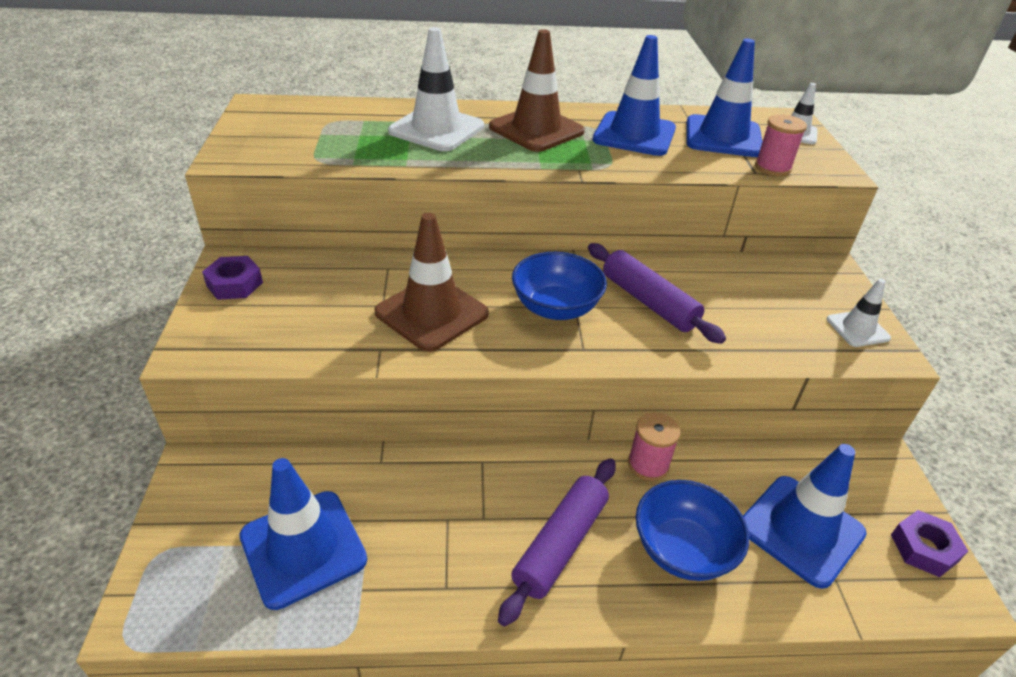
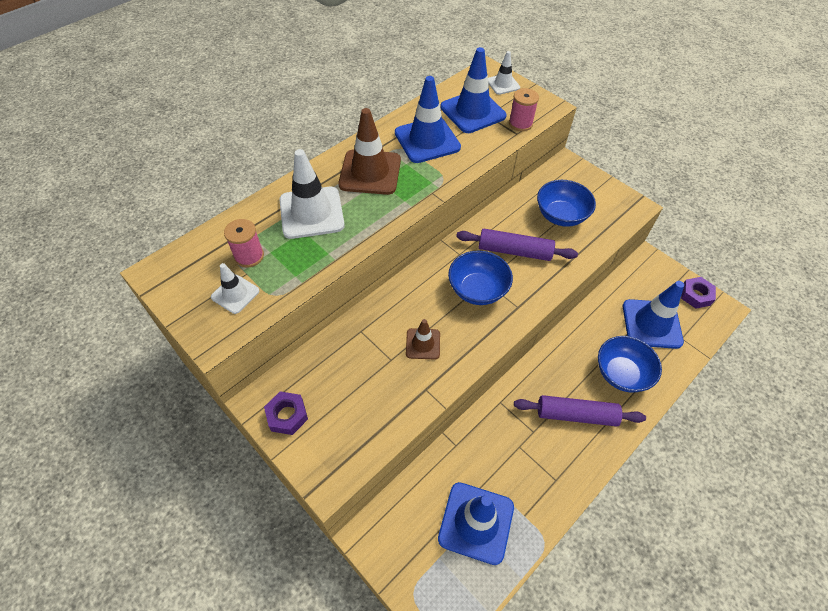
camera: 40 degrees left, 15 degrees up
brown traffic cone [375,213,489,352] -> brown traffic cone [406,319,440,359], size x0.55
purple rolling pin [498,458,616,626] -> purple rolling pin turned 75 degrees counterclockwise [514,395,646,426]
pink spool [628,412,681,481] -> pink spool moved to [224,219,264,268]
white traffic cone [827,279,891,347] -> white traffic cone moved to [211,263,259,314]
none -> blue bowl [537,180,596,227]

